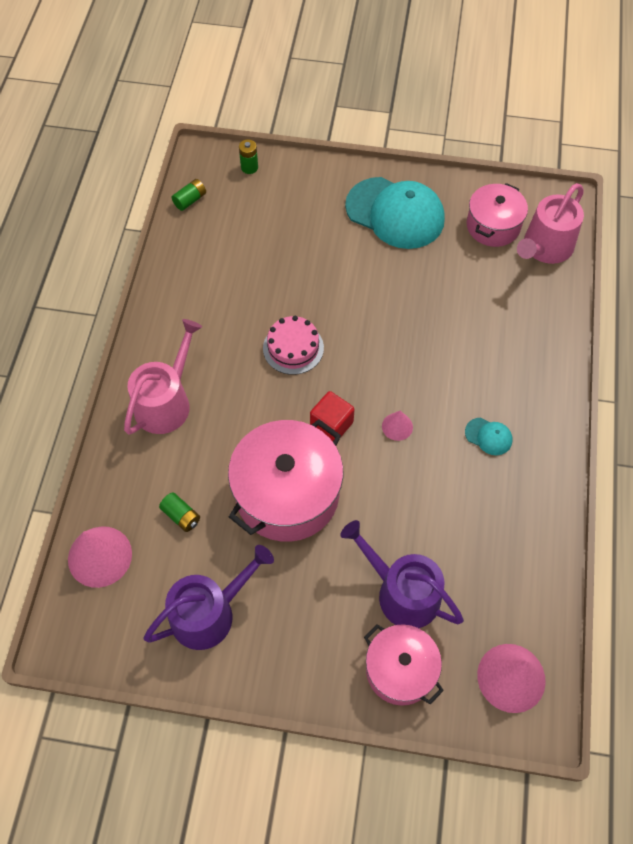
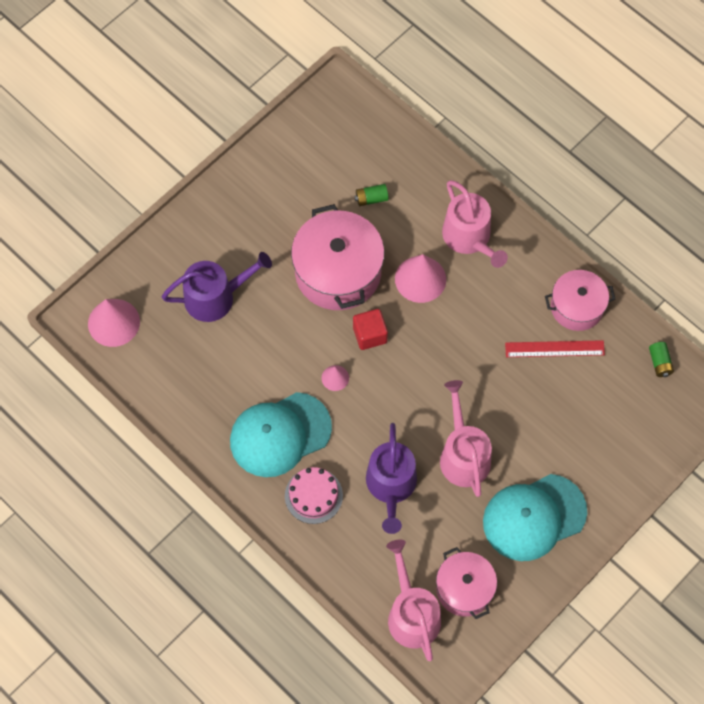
camera: 125 degrees right, 5 degrees up
pink cone [68,526,132,588] -> pink cone moved to [395,254,446,303]
purple watering can [143,545,274,650] -> purple watering can moved to [366,423,417,534]
green battery [239,139,258,174] -> none
pink cake [263,316,324,375] -> pink cake moved to [285,467,343,524]
pink pot [364,624,444,706] -> pink pot moved to [545,270,615,331]
turquoise cap [465,418,512,455] -> turquoise cap [230,392,332,477], size x2.42
none -> pink watering can [440,380,492,497]
none -> red ruler [505,340,605,357]

